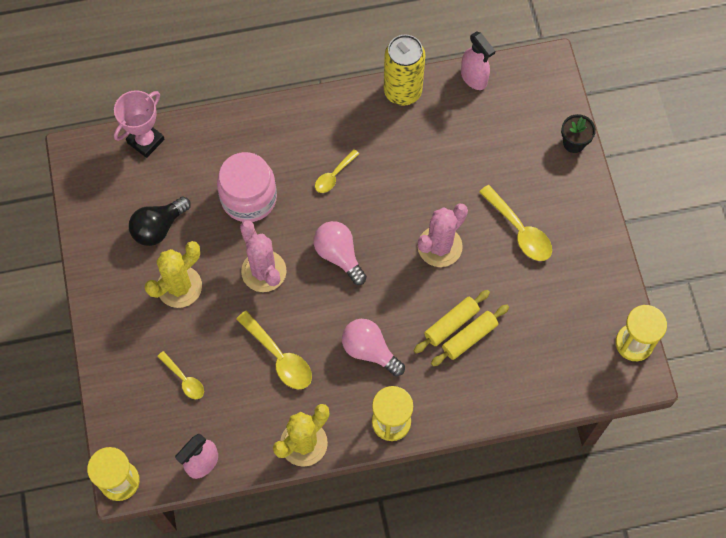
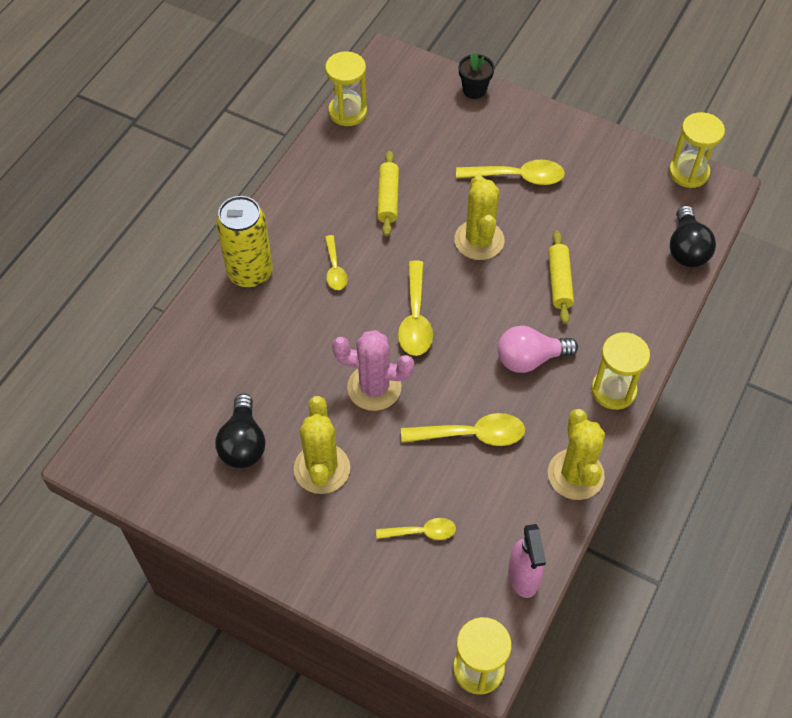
camera: 50 degrees left, 10 degrees down
pink trophy [114,90,165,158] -> none
pink jar [217,152,277,222] -> none
pink light bulb [313,221,367,285] -> yellow spoon [398,260,433,356]
yellow can [384,35,425,106] -> yellow can moved to [216,196,273,288]
pink cactus [418,203,468,267] -> yellow cactus [454,175,504,260]
yellow rolling pin [431,304,509,366] -> yellow rolling pin moved to [377,151,399,236]
pink spray bottle [461,31,495,90] -> yellow hourglass [325,51,367,126]
none -> black light bulb [670,205,716,267]

